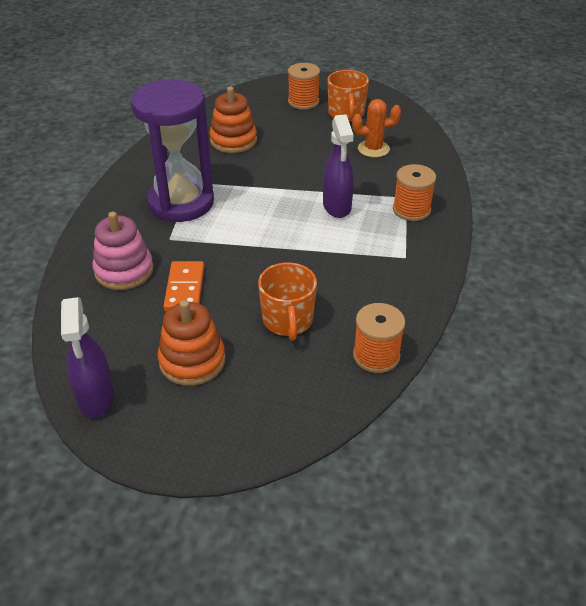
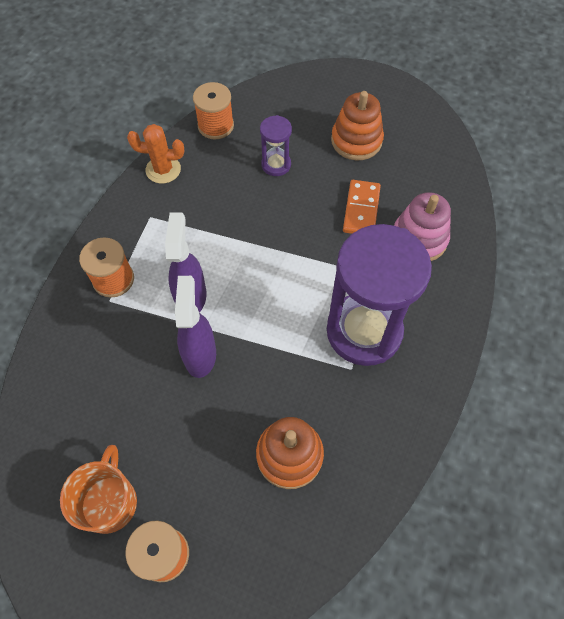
camera: 170 degrees left, 20 degrees up
purple spray bottle [61,297,114,418] -> purple spray bottle moved to [175,276,216,378]
orange mug [258,263,317,341] -> purple hourglass [260,115,292,176]
orange cactus [352,99,401,157] -> orange cactus moved to [127,124,184,184]

